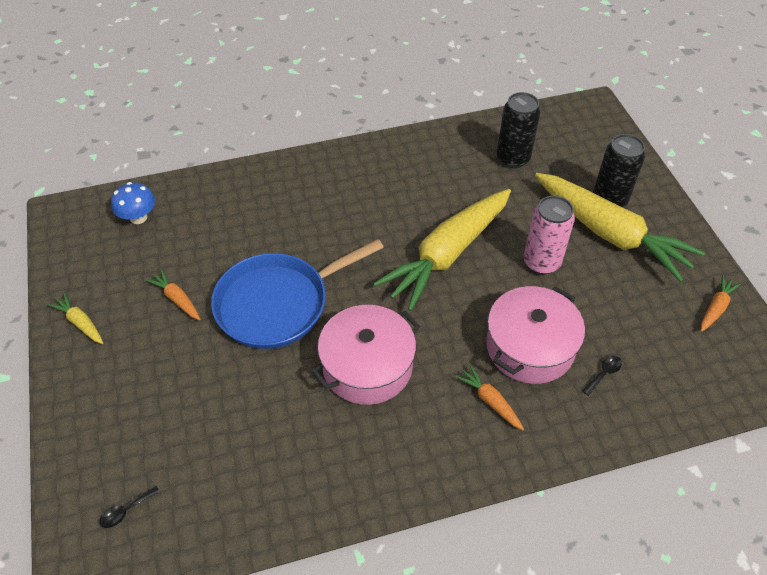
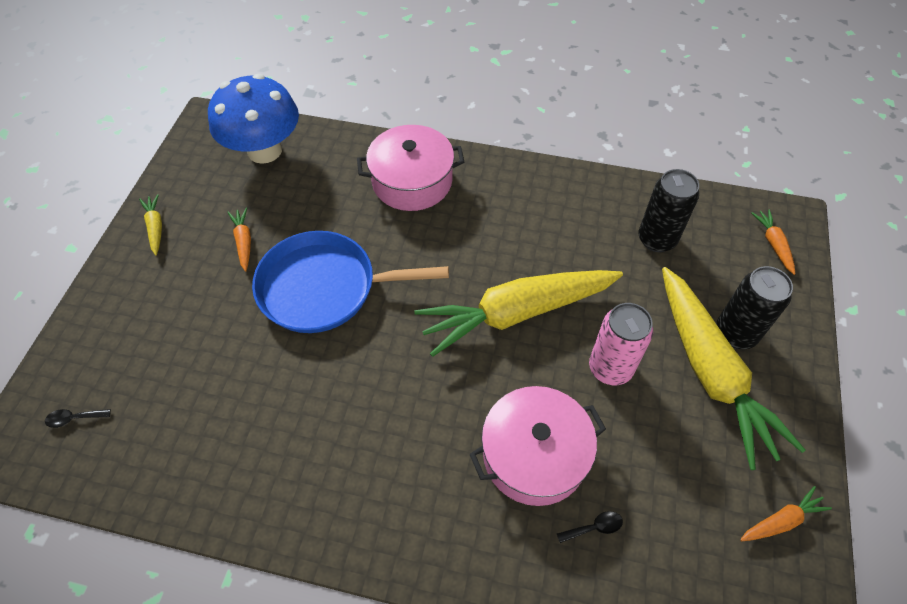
camera: 30 degrees right, 5 degrees up
blue mushroom [111,182,155,224] -> blue mushroom [208,74,299,164], size x2.00
pink pot [312,305,420,405] -> pink pot moved to [357,125,464,211]
orange carrot [456,365,524,430] -> orange carrot moved to [751,209,795,275]

